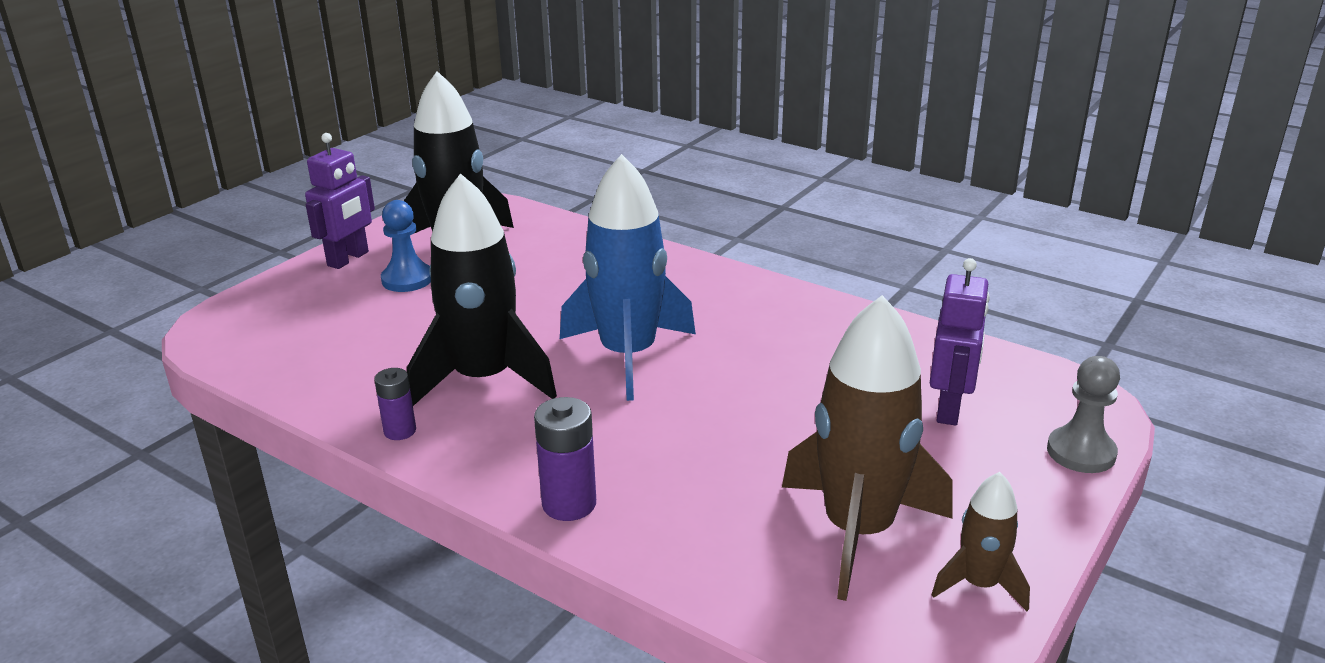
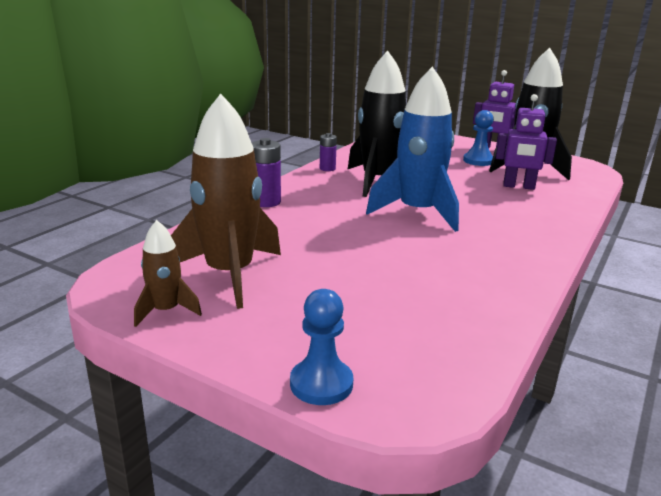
camera: 85 degrees right, 5 degrees down
purple robot [930,258,990,426] -> purple robot moved to [496,94,557,190]
grey pawn [1047,356,1120,473] -> blue pawn [290,289,353,405]

